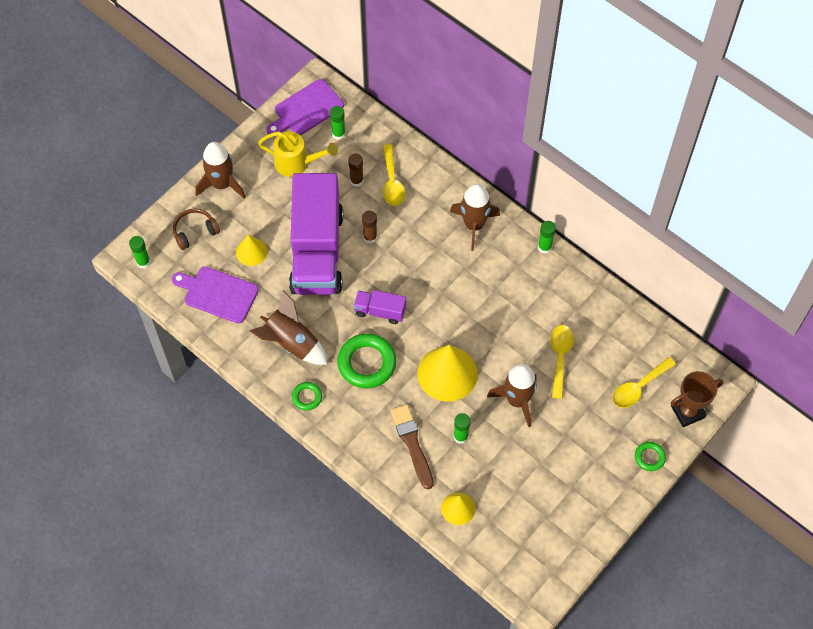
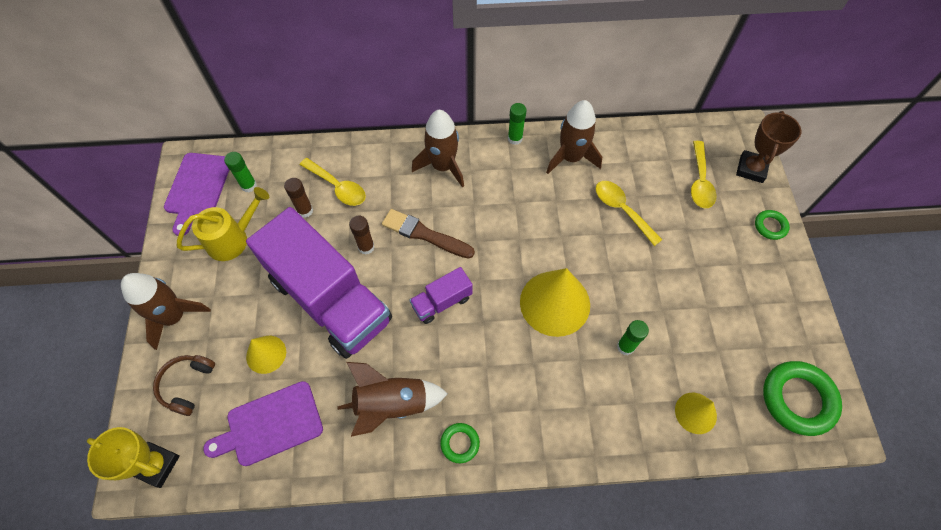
camera: 45 degrees left, 0 degrees up
green glue stick [129,236,151,268] -> yellow trophy [87,427,180,488]
green ring [337,333,396,388] -> green ring moved to [763,361,842,436]
brown brush [391,404,433,489] -> brown brush moved to [382,209,475,258]
brown rocket [487,364,537,427] -> brown rocket moved to [546,100,602,174]

